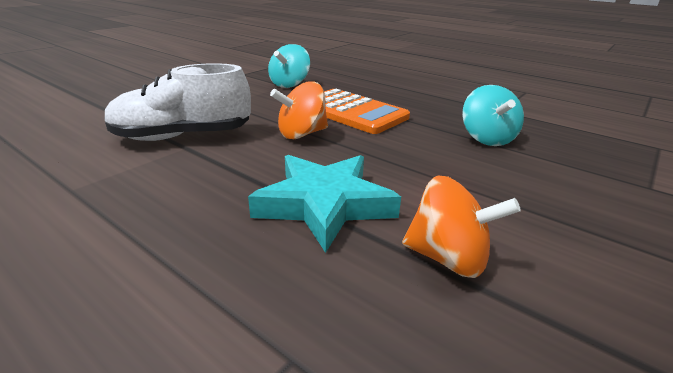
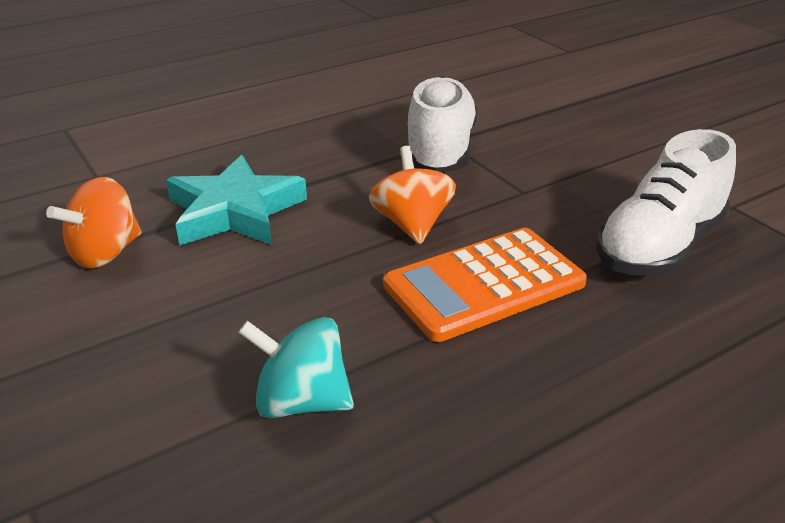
camera: 110 degrees right, 5 degrees up
turquoise spinning top [268,44,310,88] -> white shoe [596,129,736,276]

